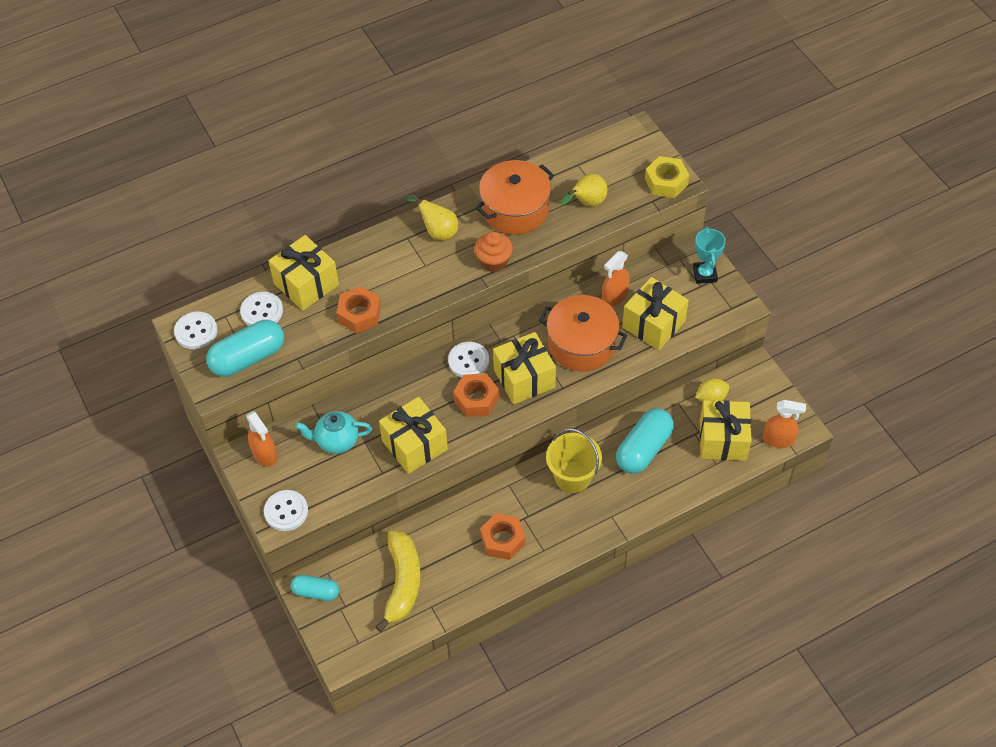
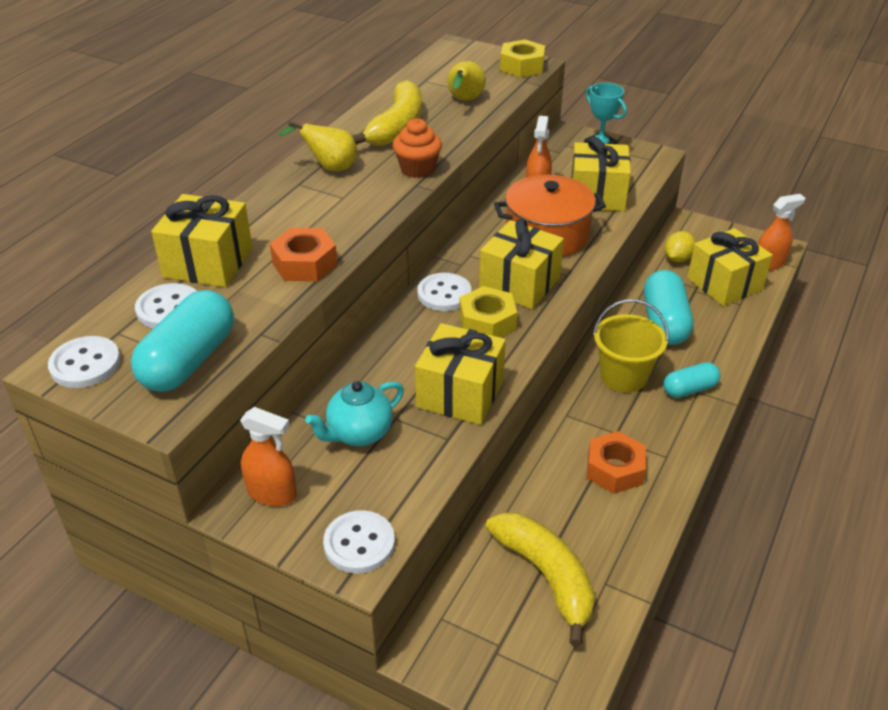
camera: 35 degrees left, 15 degrees down
turquoise capsule [291,575,339,601] -> turquoise capsule moved to [663,362,721,398]
orange nut [453,373,499,417] -> yellow nut [459,286,517,338]
orange pot [475,160,554,235] -> yellow banana [352,80,422,146]

